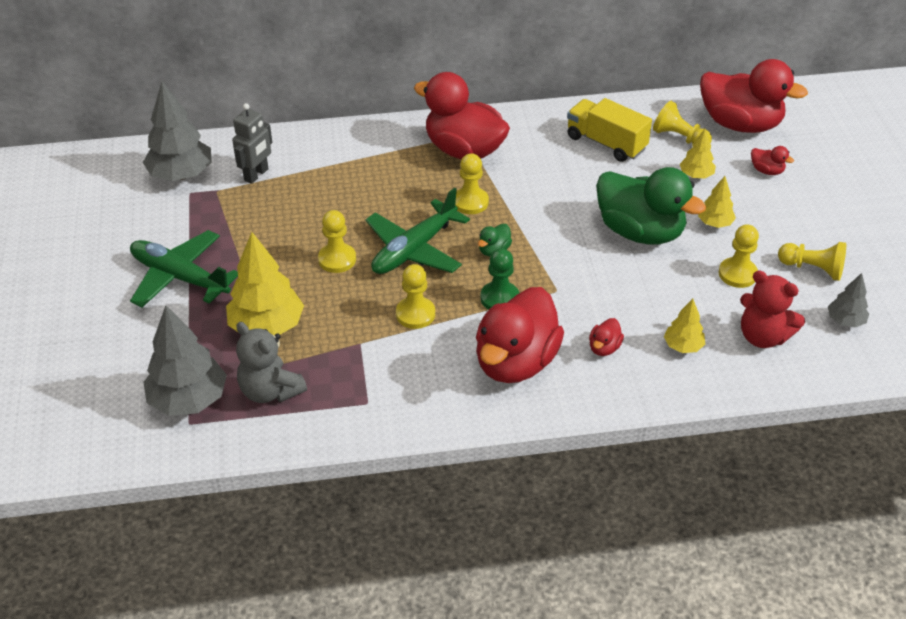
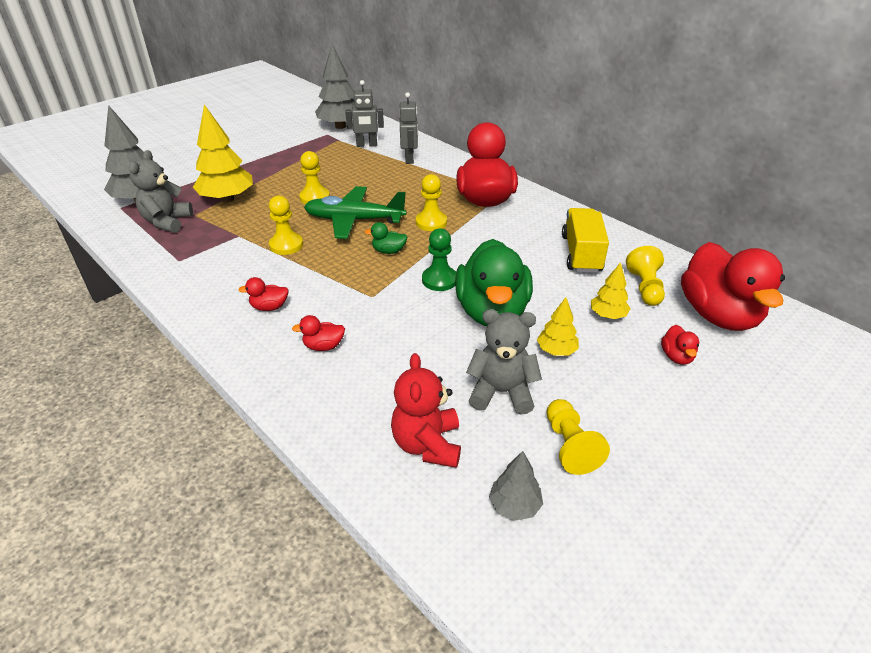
camera: 55 degrees right, 5 degrees down
green plane [130,230,238,307] -> none
red duck [476,287,564,383] -> red duck [238,277,289,311], size x0.40
green pawn [480,248,519,310] -> green pawn moved to [422,228,456,291]
yellow tree [664,299,705,353] -> none
yellow pawn [719,224,759,288] -> grey teddy bear [466,309,542,414]
none -> grey robot [400,92,418,164]

